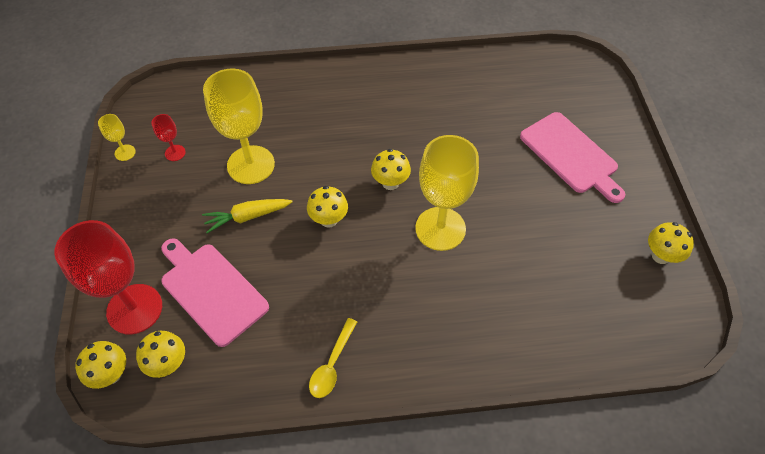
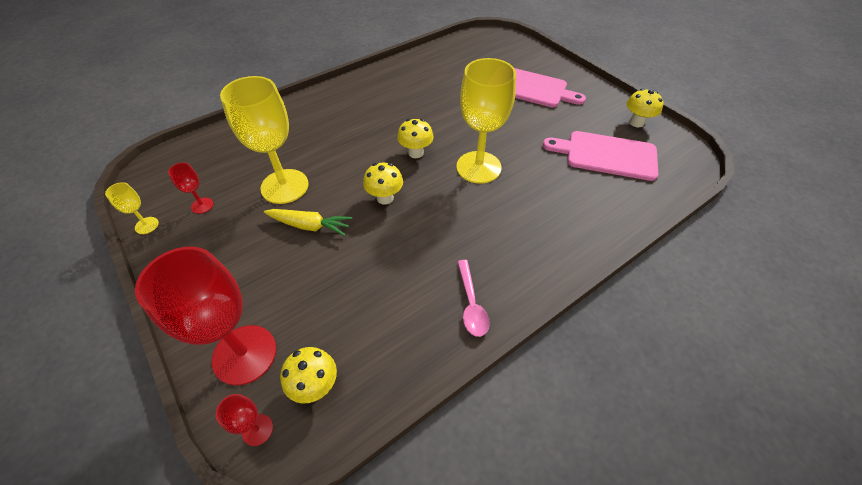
camera: 30 degrees left, 5 degrees down
yellow mushroom [75,341,126,389] -> red goblet [216,394,273,446]
pink cutting board [161,238,269,347] -> pink cutting board moved to [543,131,658,181]
yellow carrot [202,199,293,233] -> yellow carrot turned 120 degrees counterclockwise [264,209,352,236]
yellow spoon [309,318,357,398] -> pink spoon [457,260,490,337]

